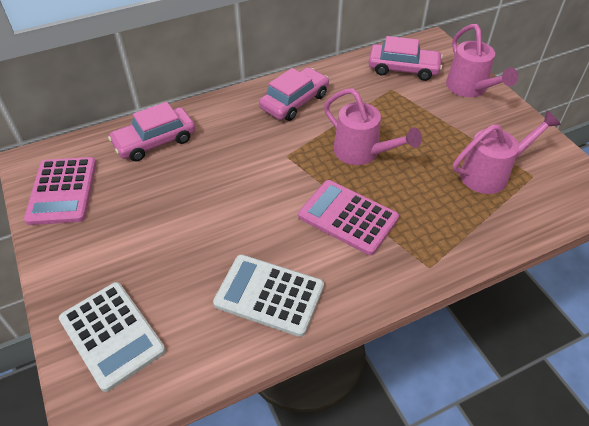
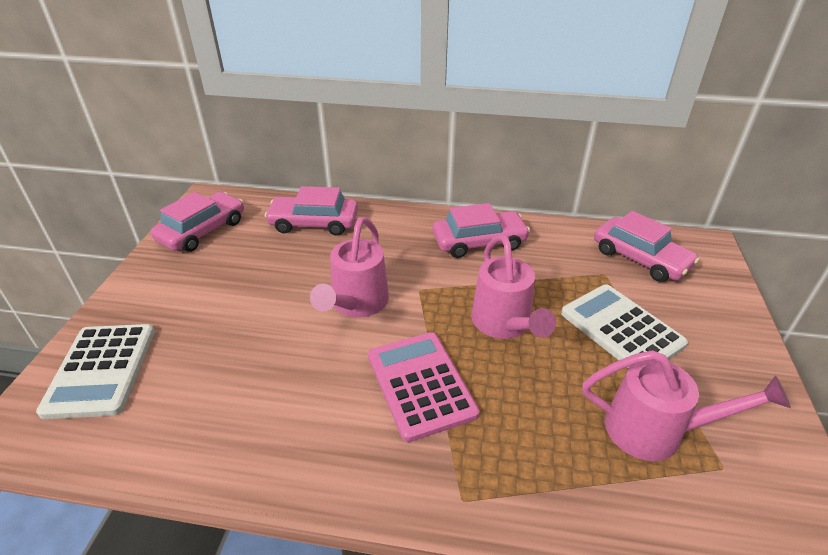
camera: 35 degrees right, 10 degrees down
pink calculator [24,157,96,225] -> pink car [151,192,244,252]
white calculator [213,254,324,337] -> white calculator moved to [561,284,688,368]
pink watering can [446,24,518,97] -> pink watering can moved to [310,217,389,317]

